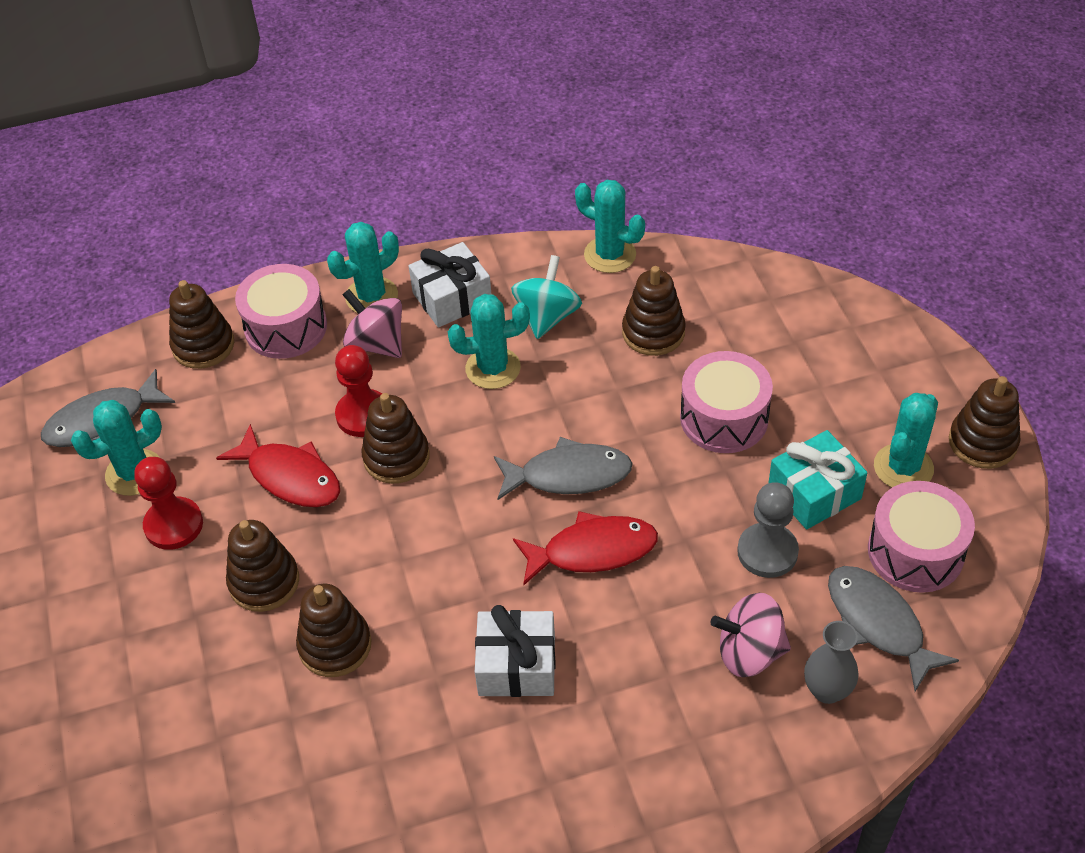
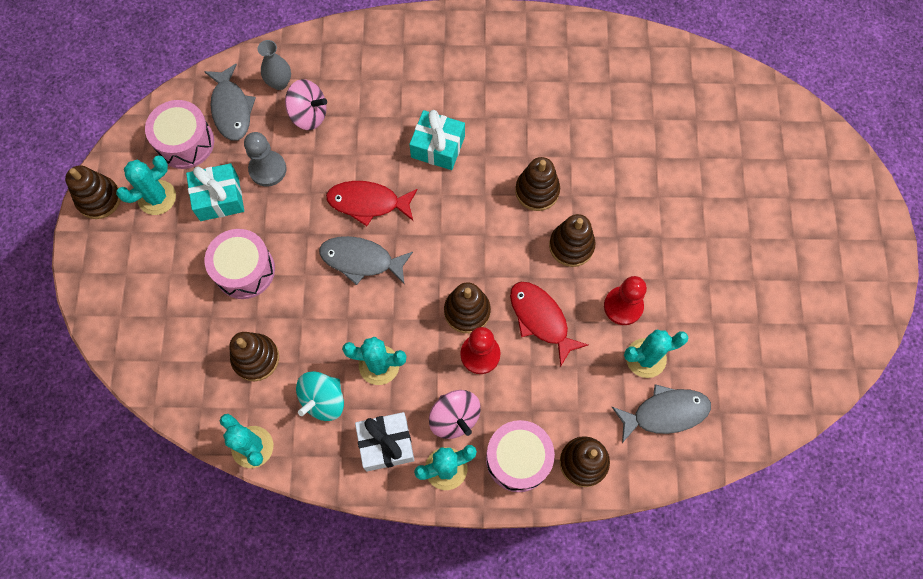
camera: 165 degrees left, 20 degrees up
white gift [475,605,556,697] -> turquoise gift [409,110,465,170]

